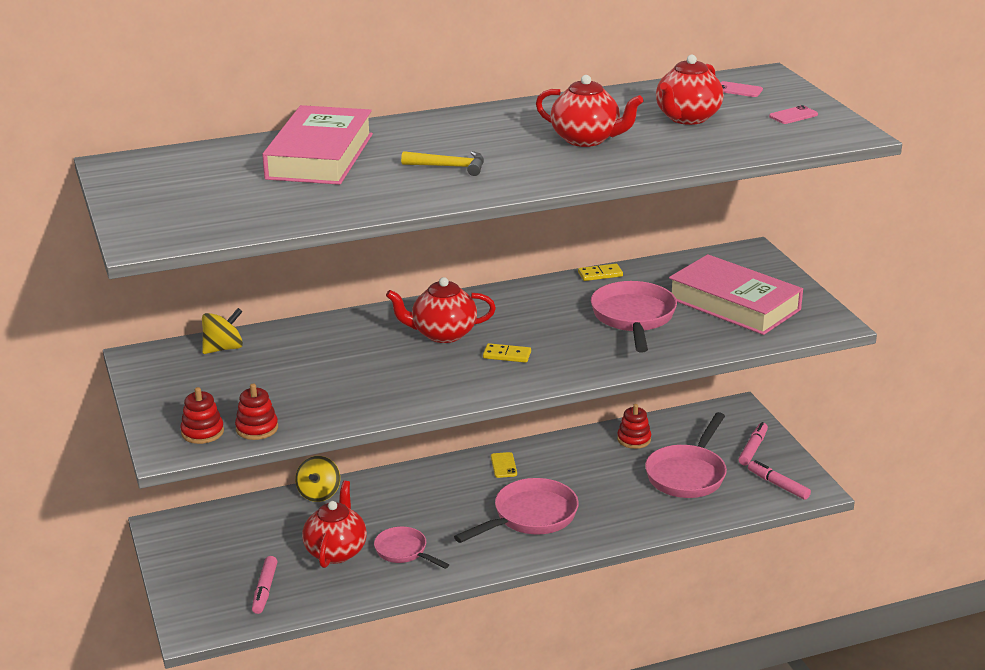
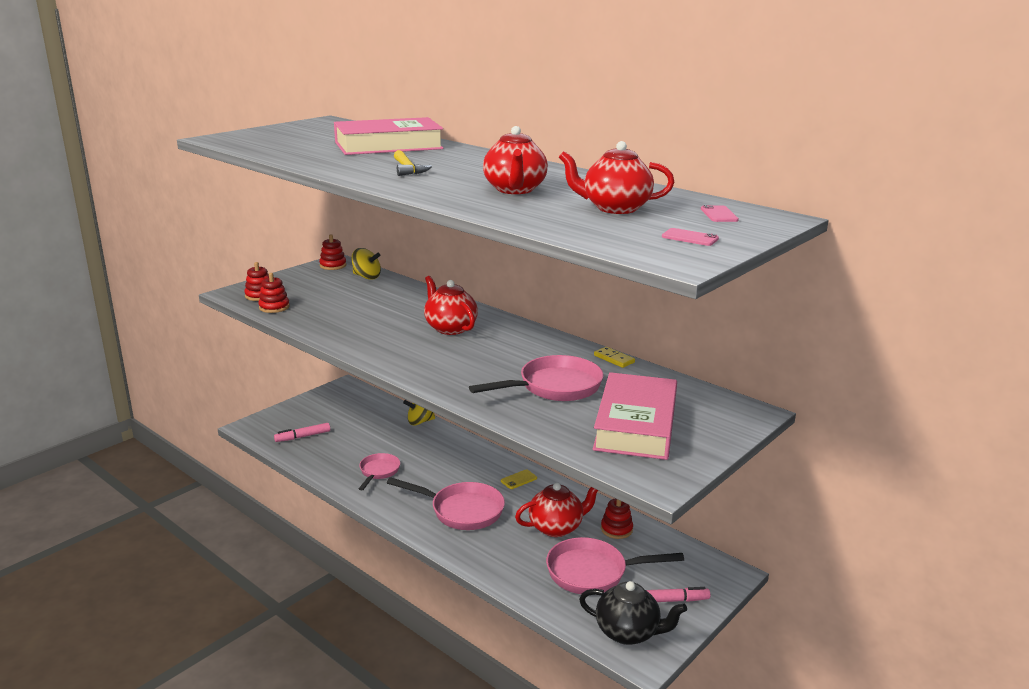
camera: 60 degrees right, 5 degrees down
red teapot [302,481,367,568] -> red teapot moved to [515,482,598,537]
yellow domino [483,343,531,363] -> none
pink marker [748,460,811,500] -> black teapot [579,581,687,645]
none -> red stacking toy [319,234,346,270]

